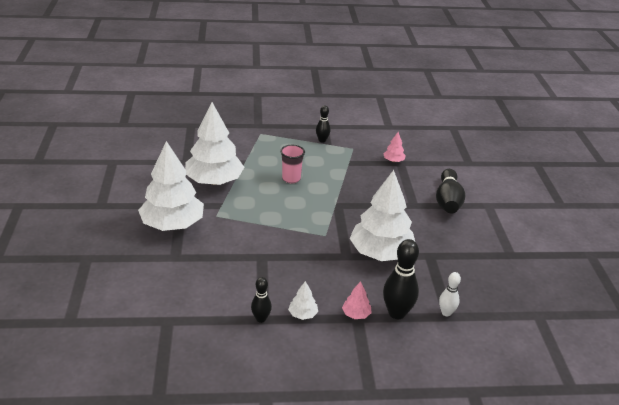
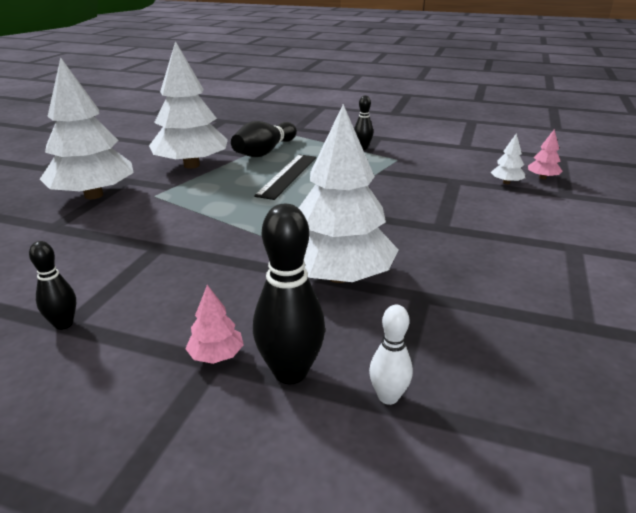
camera: 25 degrees right, 5 degrees down
pink cup [280,145,305,183] -> black ruler [254,154,316,200]
white tree [288,281,318,320] -> white tree moved to [491,133,525,184]
pink tree [383,132,406,162] -> pink tree moved to [528,129,563,179]
black bowling pin [436,169,465,214] -> black bowling pin moved to [231,121,297,157]

